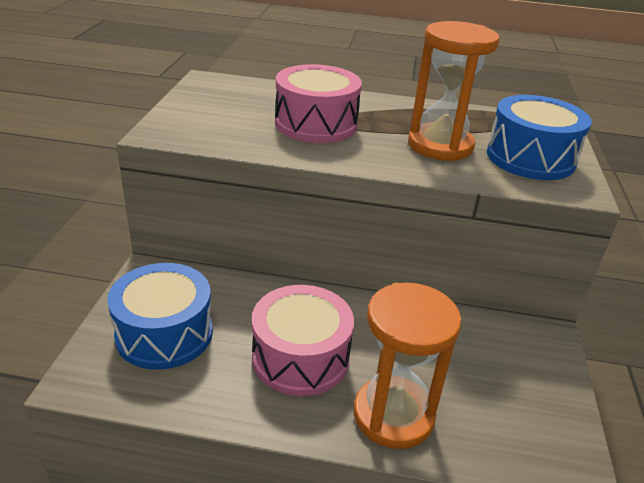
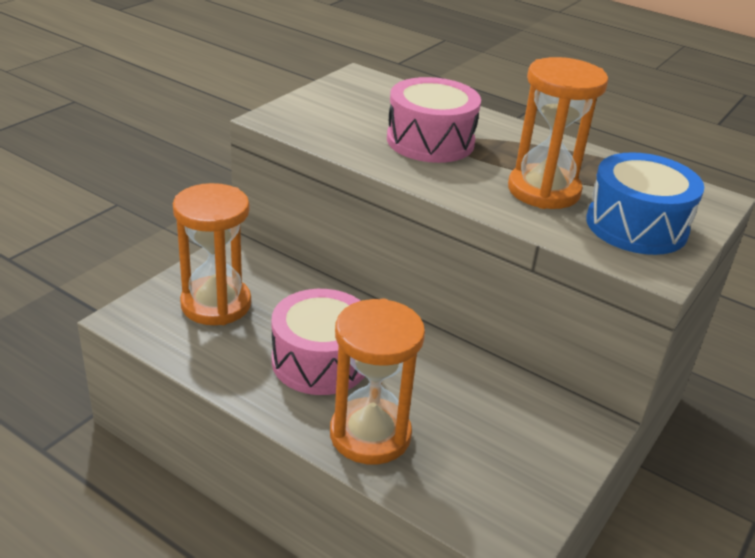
camera: 25 degrees right, 0 degrees up
blue drum [107,263,213,370] -> orange hourglass [173,183,251,325]

